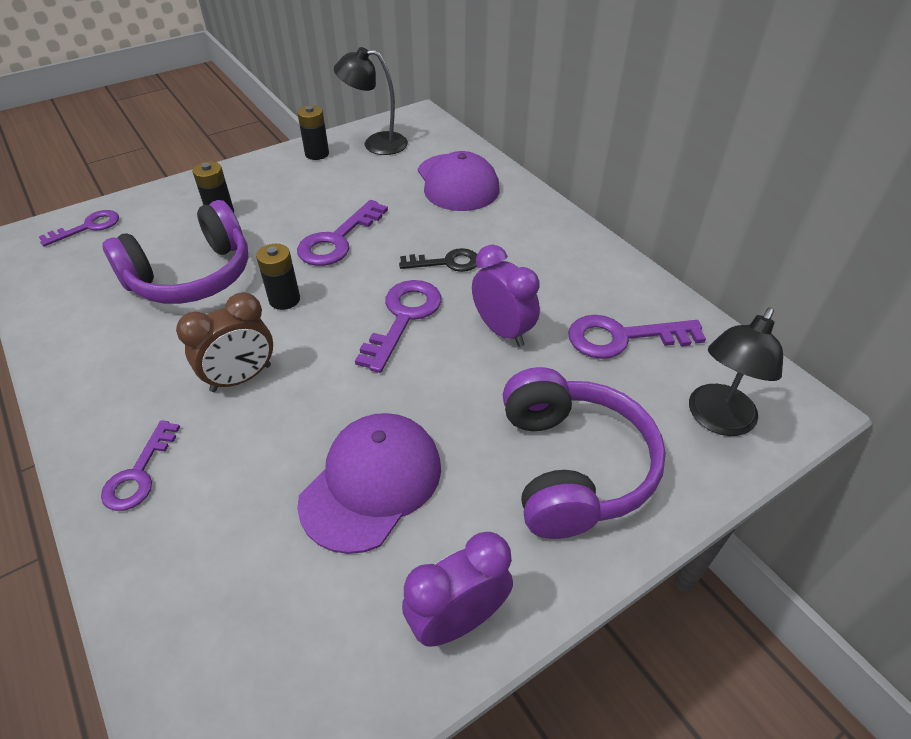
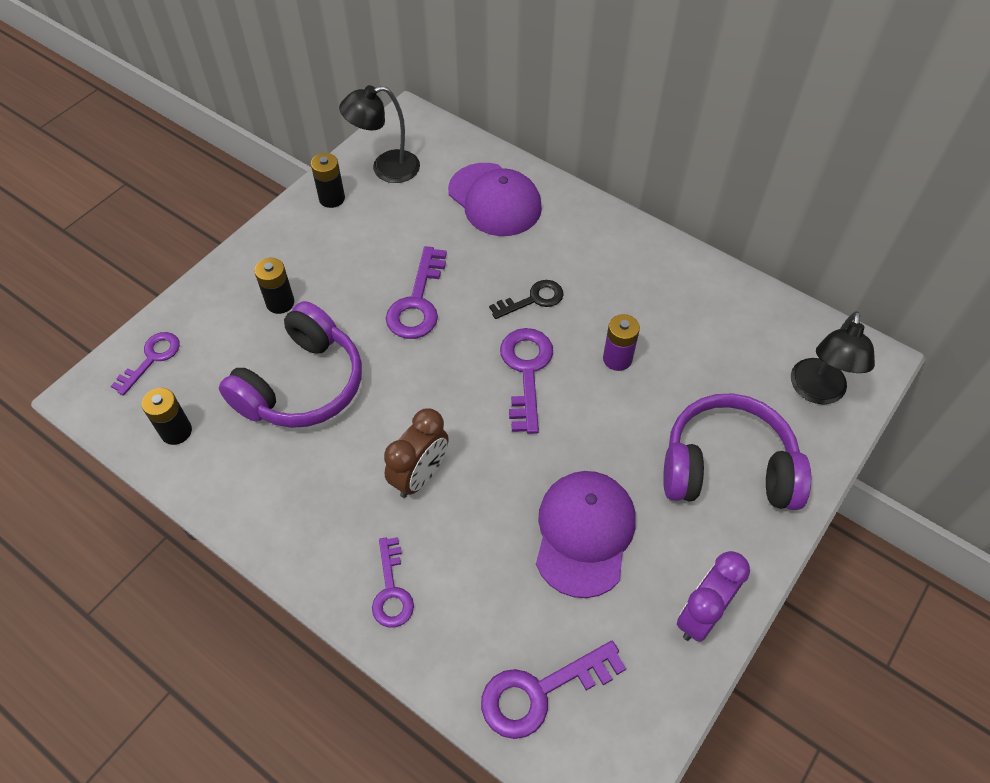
camera: 20 degrees left, 10 degrees up
black battery [256,244,300,310] -> black battery moved to [142,388,192,445]
purple clock [472,245,540,347] -> purple battery [603,314,640,371]
purple headphones [503,367,666,539] -> purple headphones turned 60 degrees counterclockwise [663,394,811,510]
purple key [568,315,706,359] -> purple key moved to [481,641,626,739]

